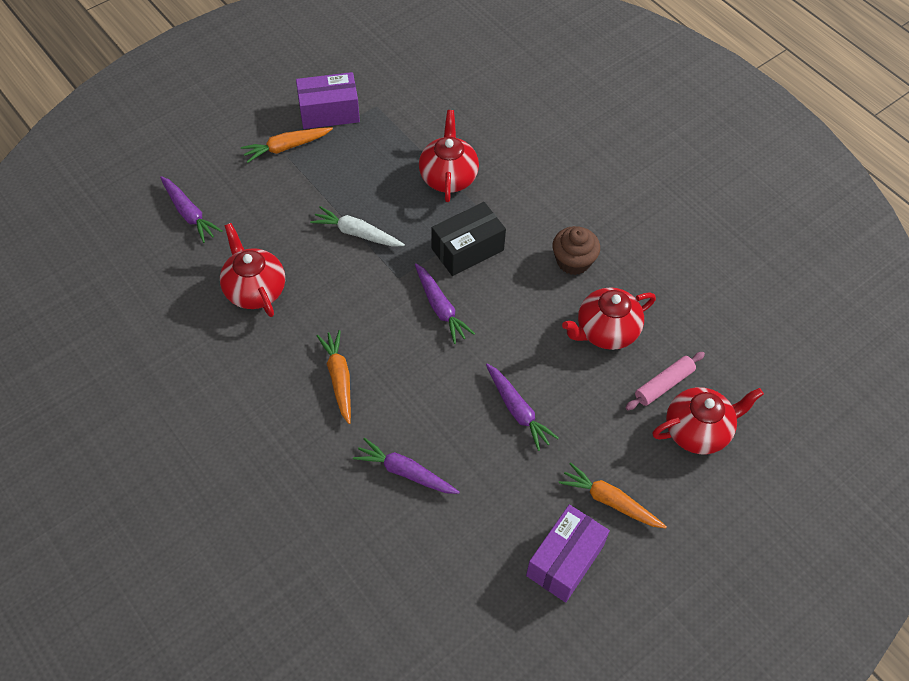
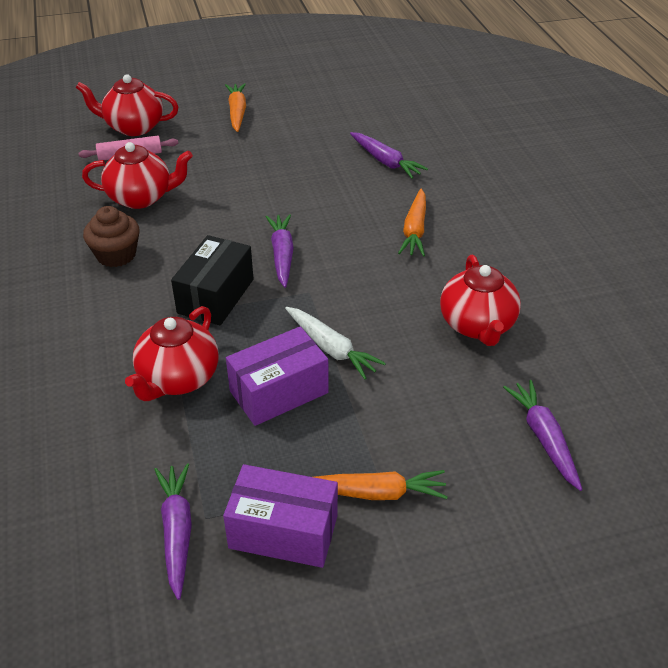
camera: 155 degrees left, 15 degrees down
black box [432,202,506,276] -> black box turned 60 degrees counterclockwise [171,235,254,326]
purple carrot [486,364,559,451] -> purple carrot moved to [154,463,192,600]
purple box [526,504,610,603] -> purple box moved to [226,326,329,426]
orange carrot [559,462,667,528] -> orange carrot turned 150 degrees counterclockwise [225,83,246,132]

